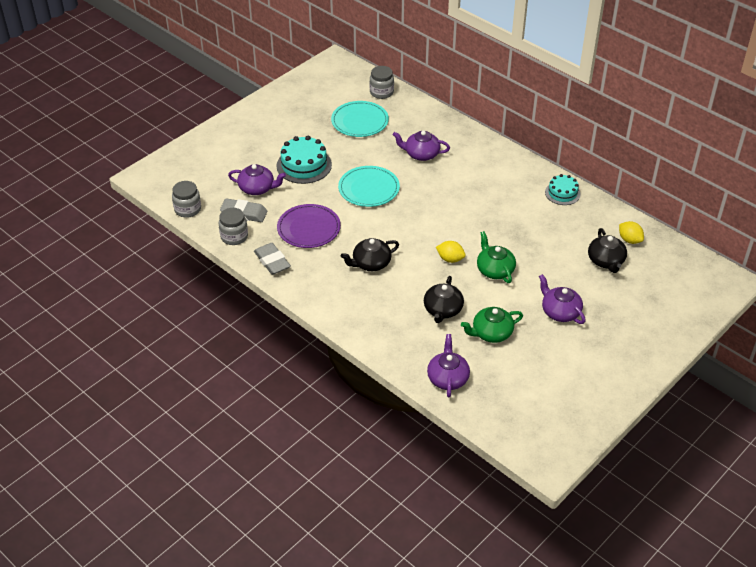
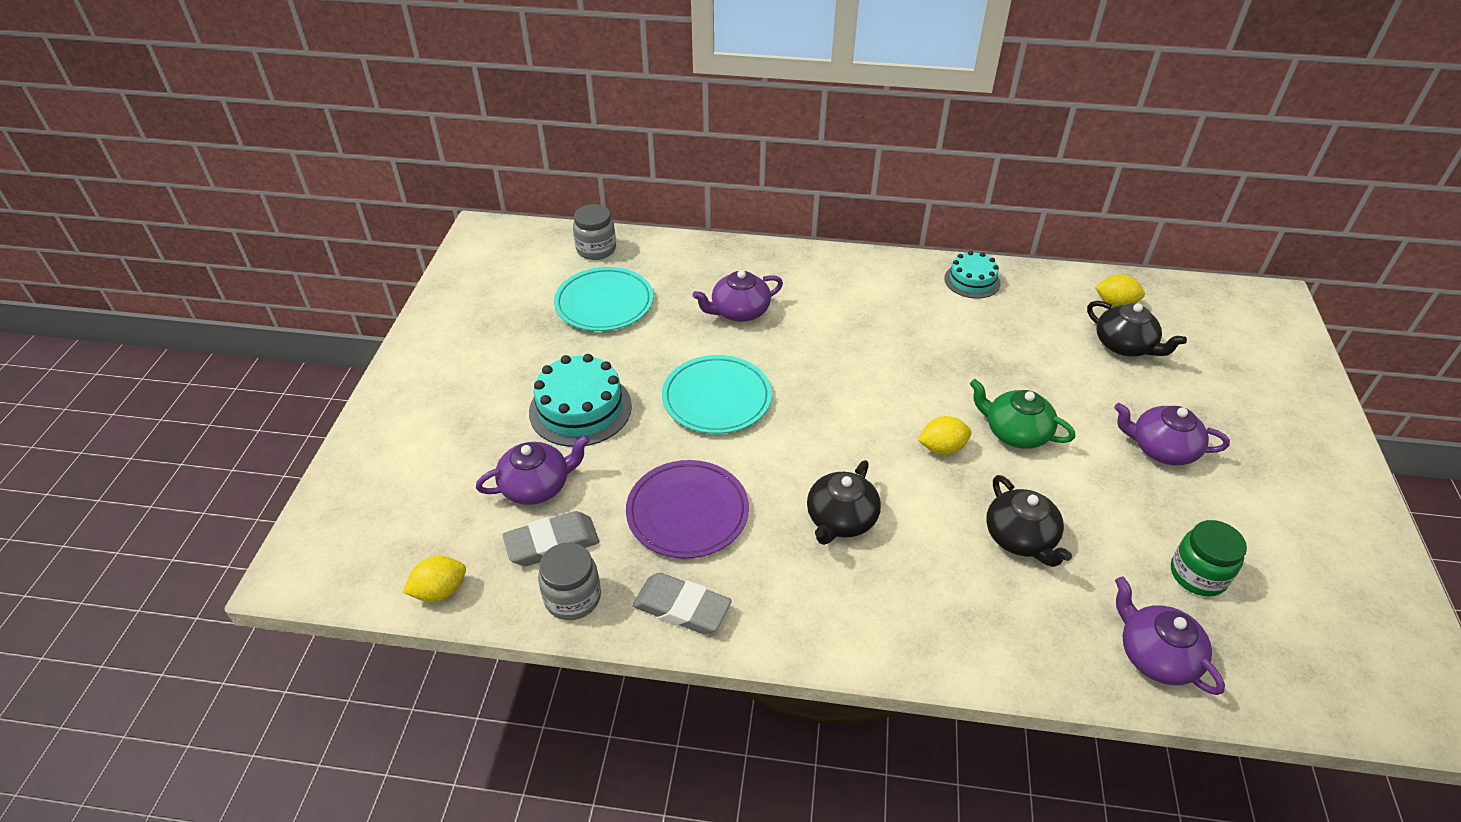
camera: 35 degrees left, 0 degrees up
grey jar [172,181,201,218] -> yellow lemon [403,556,466,602]
green teapot [461,307,523,343] -> none
none -> green jar [1171,520,1247,596]

